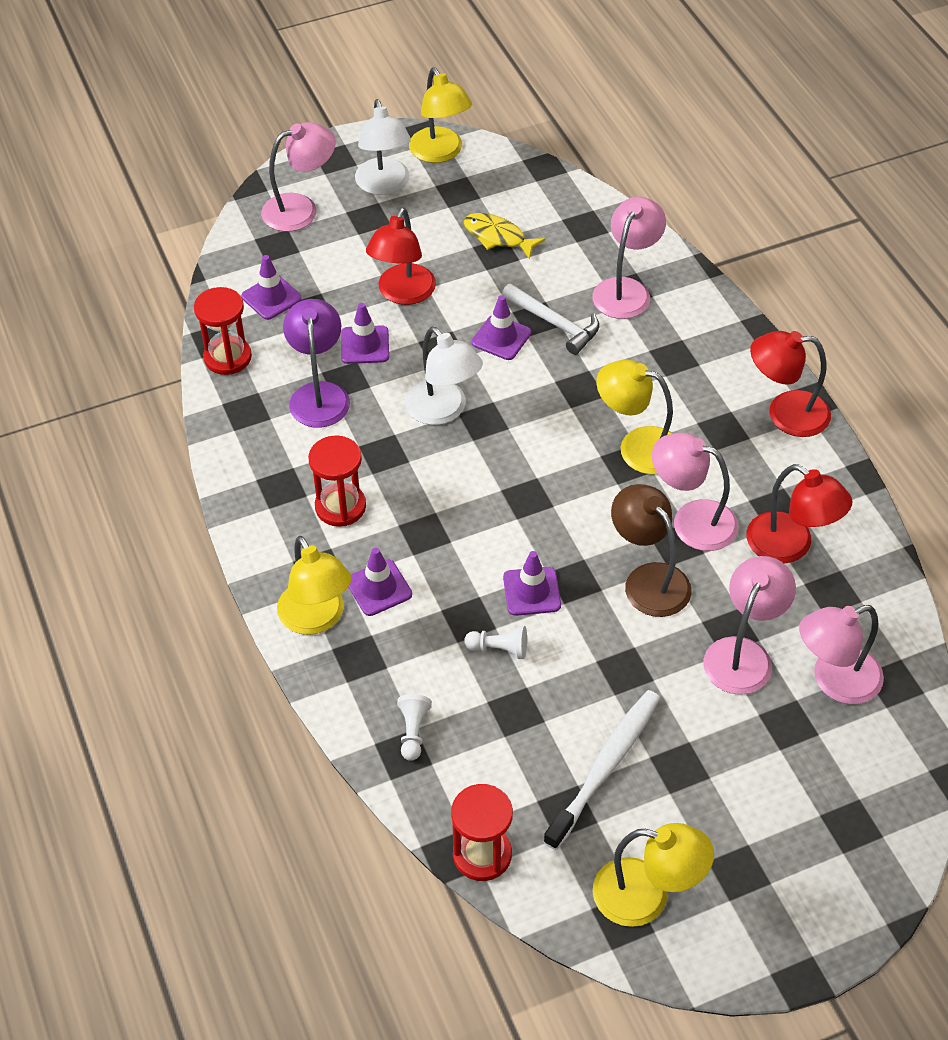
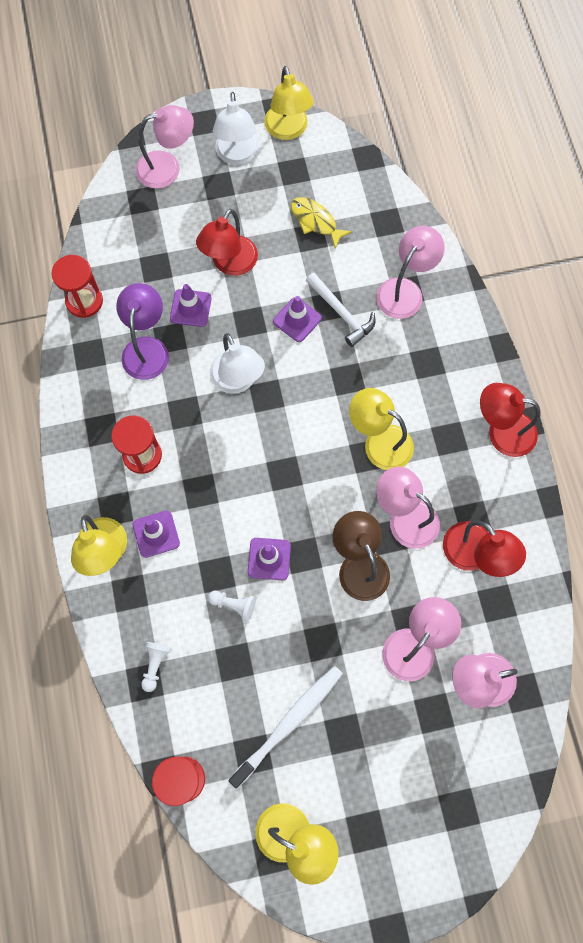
camera: 10 degrees right, 20 degrees up
purple traffic cone [241,255,302,320] -> none

